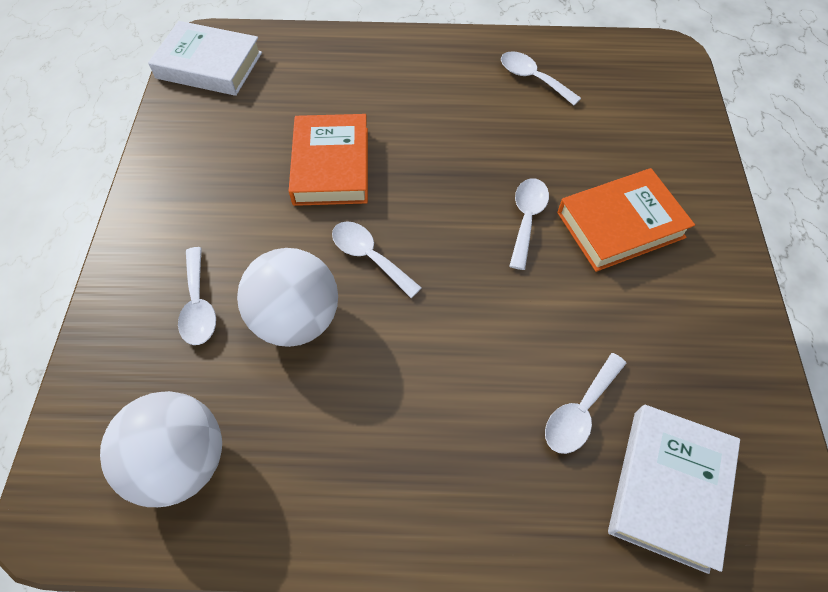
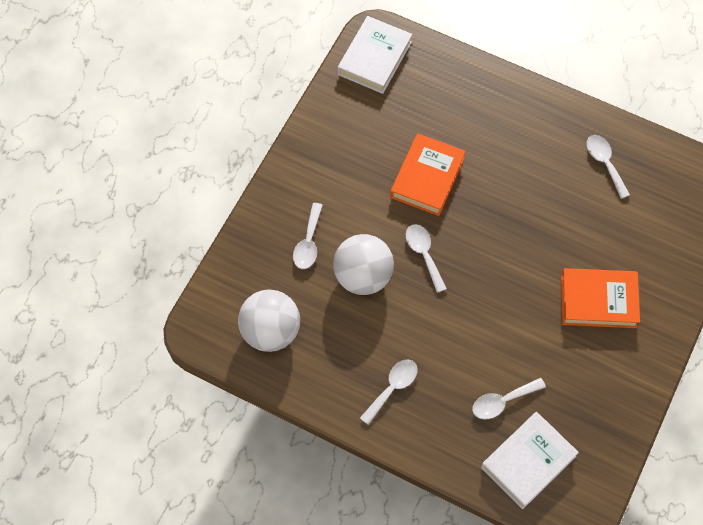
camera: 25 degrees right, 5 degrees up
white book [148,21,262,96] -> white book turned 75 degrees clockwise [338,16,412,94]
white spoon [509,178,549,270] -> white spoon moved to [360,359,418,425]

